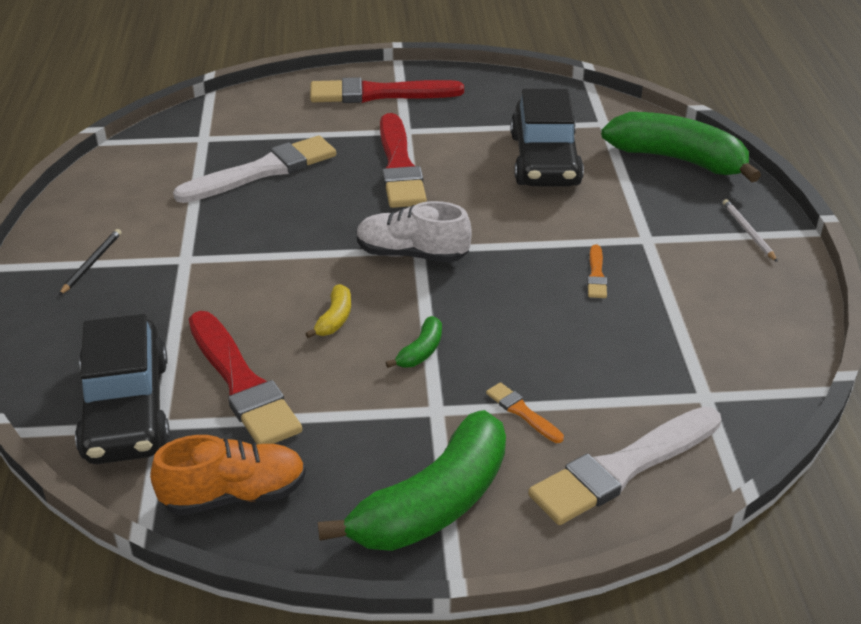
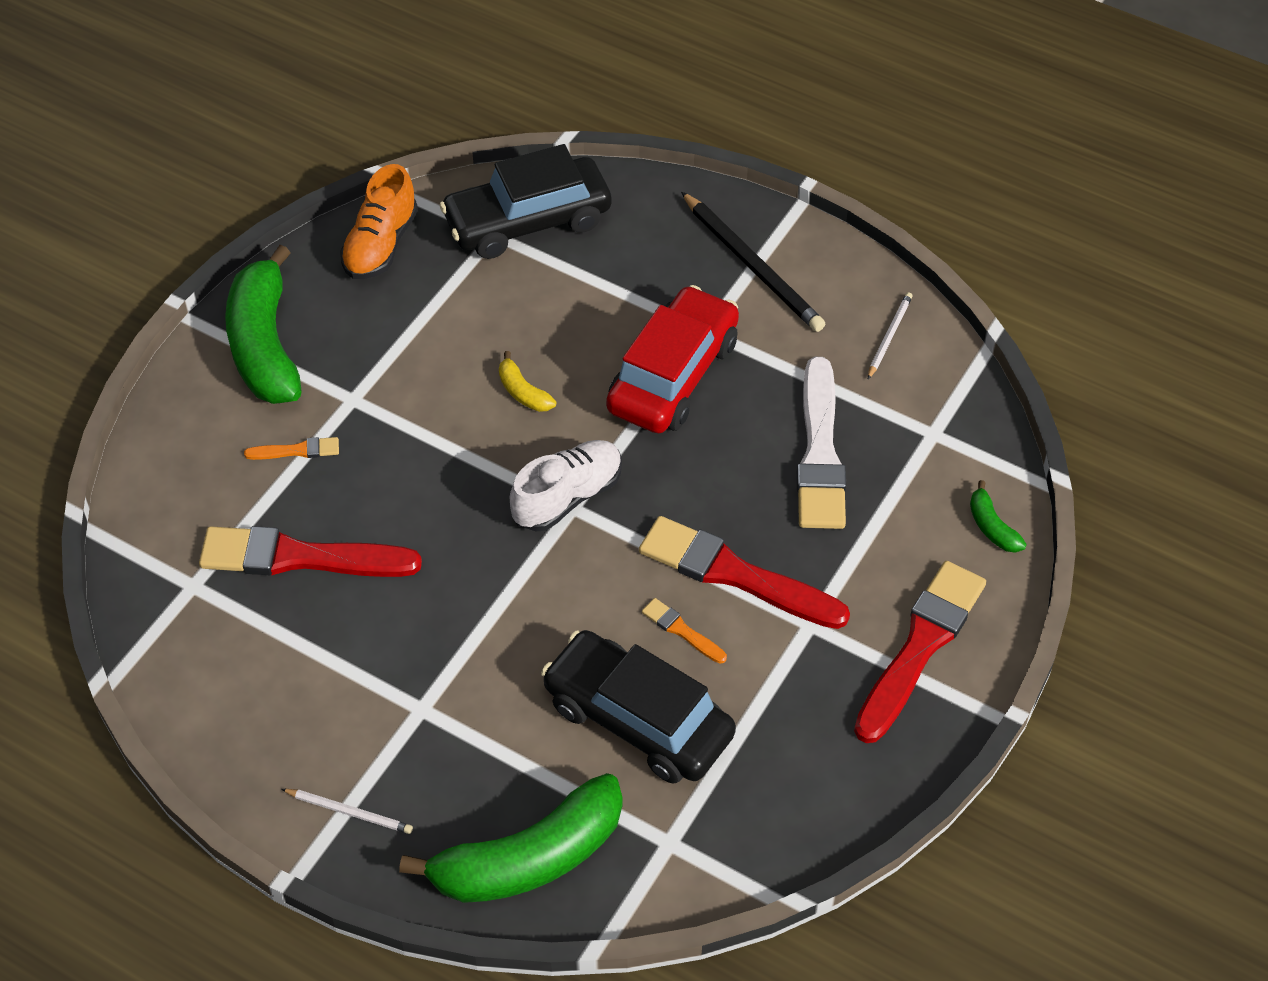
camera: 125 degrees right, 15 degrees up
black pencil [59,229,121,295] -> black pencil [681,192,825,332], size x1.91
black car [75,314,170,464] -> black car turned 45 degrees counterclockwise [440,144,612,259]
red brush [189,311,302,444] -> red brush moved to [199,526,422,577]
green banana [386,316,442,368] -> green banana moved to [970,480,1027,552]
white brush [528,407,721,525] -> none
orange brush [587,245,607,298] -> orange brush moved to [642,598,727,663]
none -> red car [606,285,739,433]
none -> white pencil [868,292,913,379]

